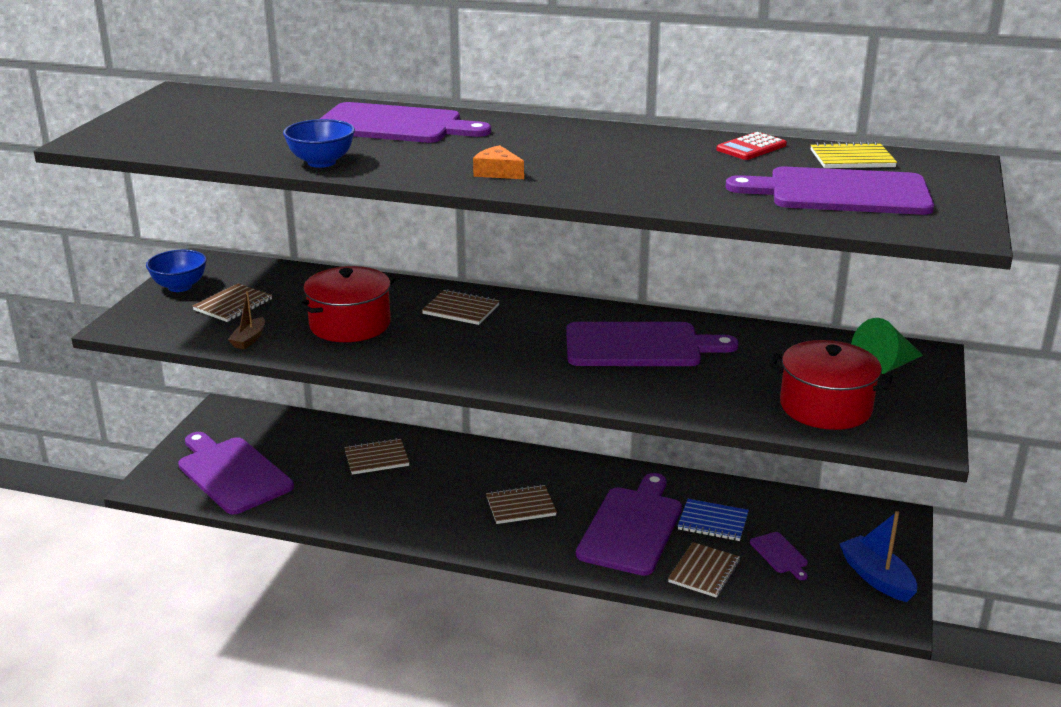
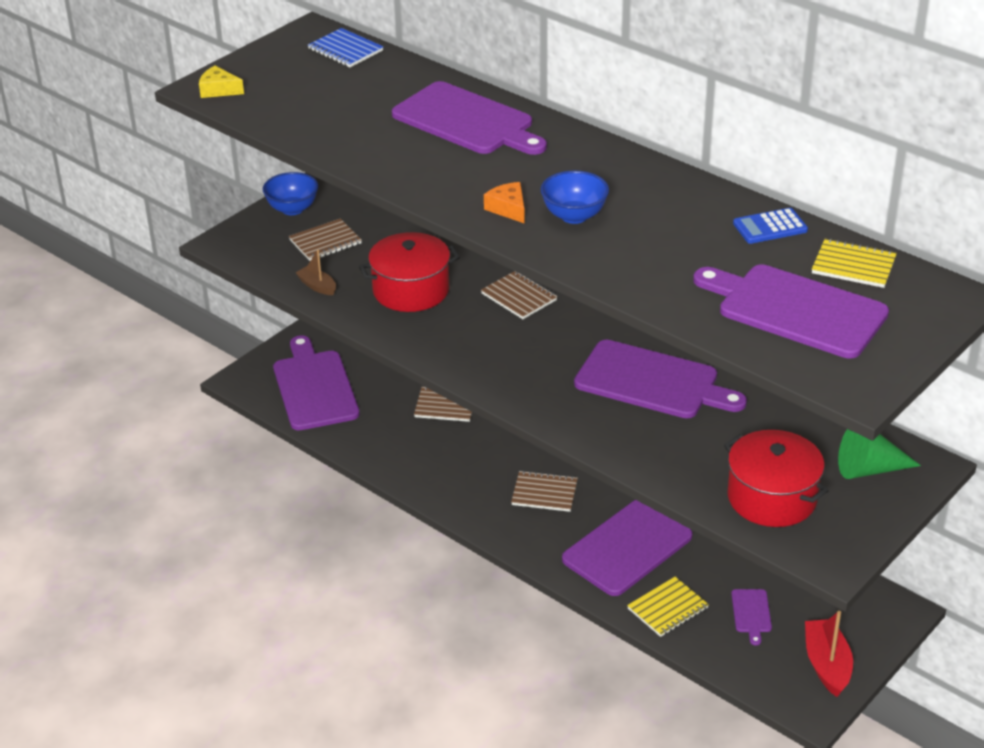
camera: 25 degrees right, 10 degrees up
brown boat [228,291,265,349] -> brown boat turned 90 degrees clockwise [296,250,336,295]
blue bowl [283,119,355,168] -> blue bowl moved to [540,170,609,224]
brown notebook [668,542,740,598] -> yellow notebook [627,577,709,637]
blue notebook [678,499,749,541] -> blue notebook moved to [308,28,383,67]
red calculator [716,132,787,160] -> blue calculator [733,208,808,244]
blue boat [840,511,917,602] -> red boat [805,611,853,697]
none -> yellow cheese [199,66,244,98]

